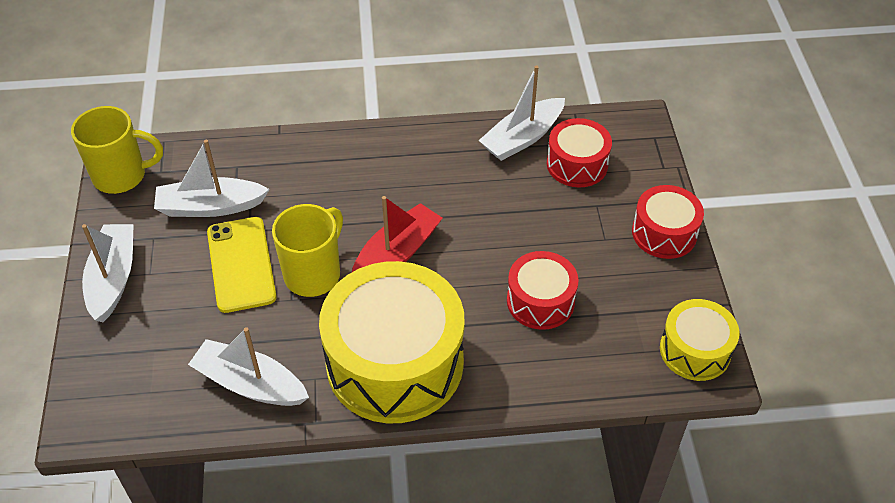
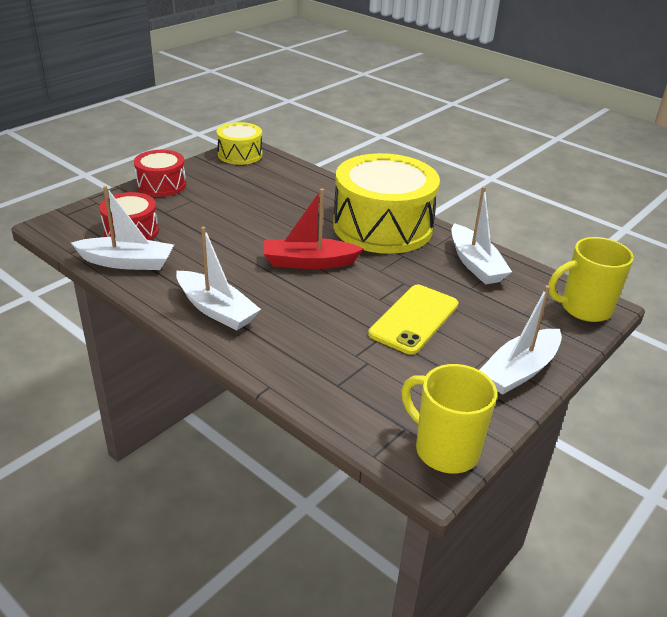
camera: 135 degrees left, 15 degrees down
white boat [154,140,270,217] -> white boat moved to [176,227,261,330]
yellow mug [272,204,343,297] -> yellow mug moved to [548,237,634,322]
red drum [507,251,578,330] -> none

